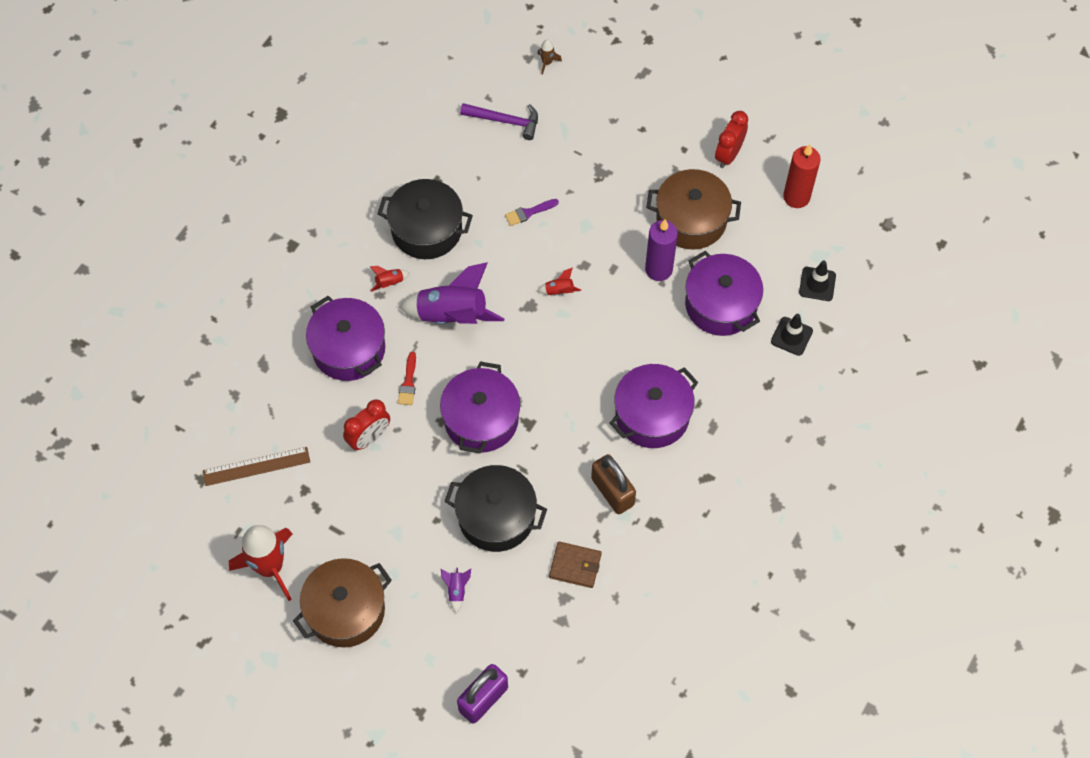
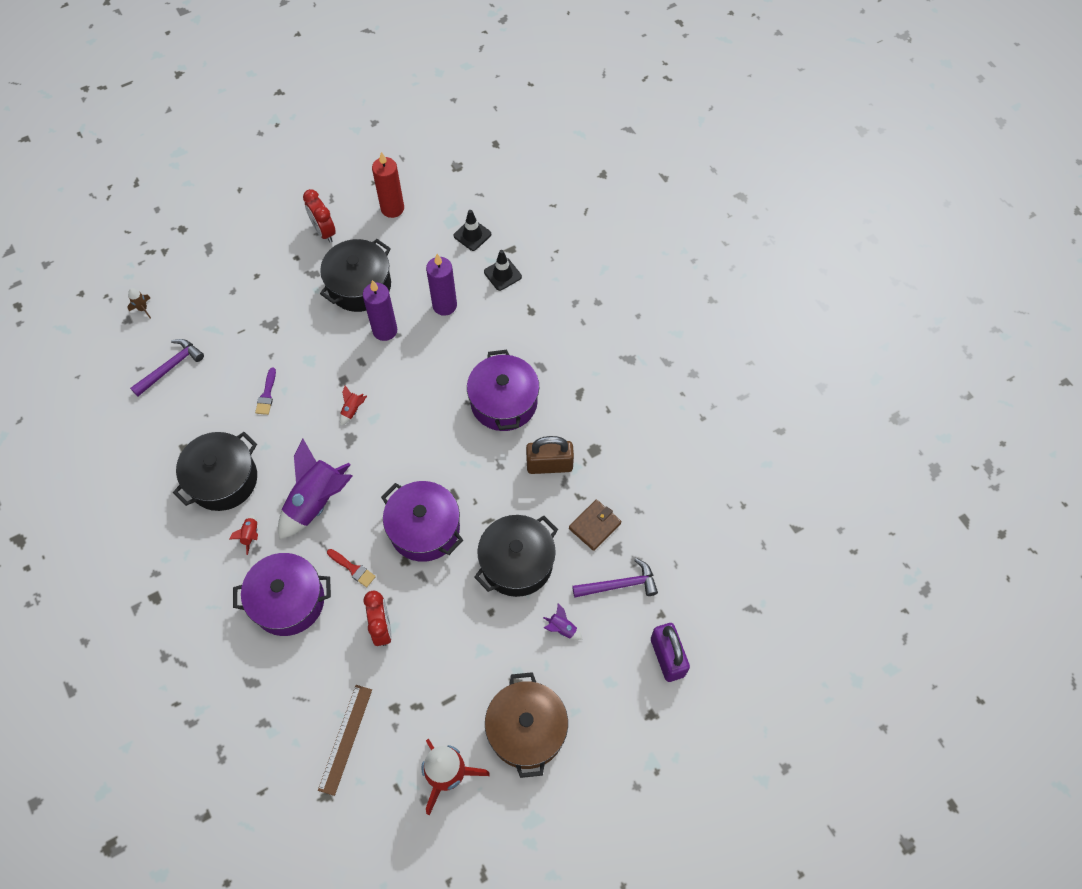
camera: 60 degrees left, 0 degrees up
brown pot [646,169,741,250] -> black pot [320,239,391,312]
purple pot [685,251,763,336] -> purple candle [426,254,457,316]
none -> purple hammer [572,558,658,598]

